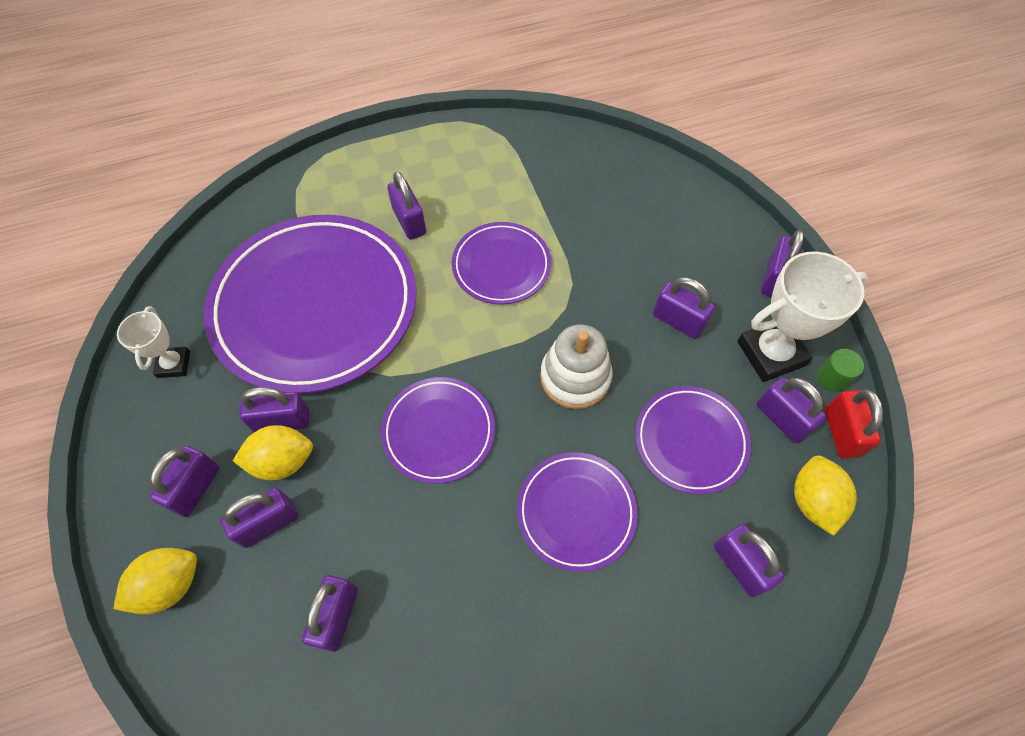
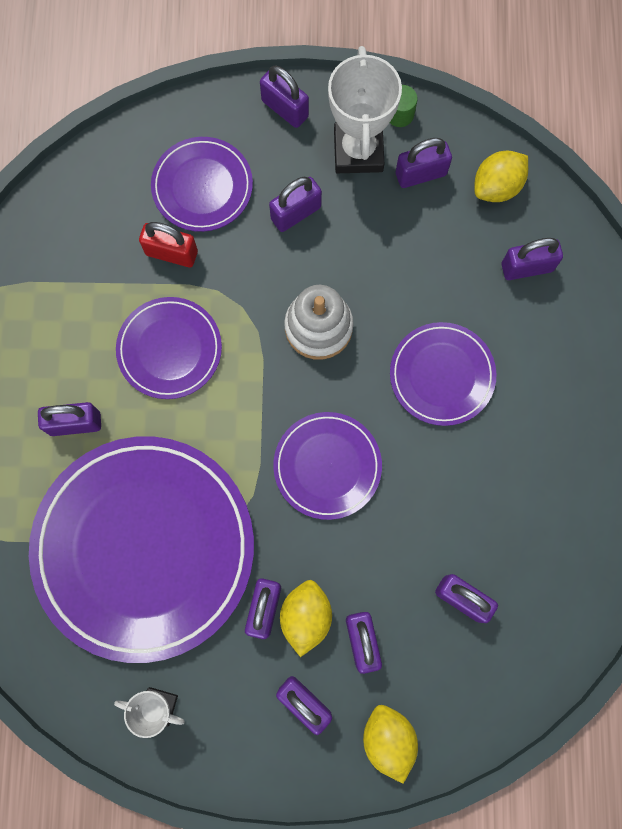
camera: 70 degrees left, 15 degrees up
purple plate [635,386,751,494] -> purple plate moved to [151,137,253,232]
yellow lemon [794,456,857,536] -> yellow lemon turned 60 degrees counterclockwise [474,151,528,202]
red padlock [825,389,883,458] -> red padlock moved to [139,222,198,267]

